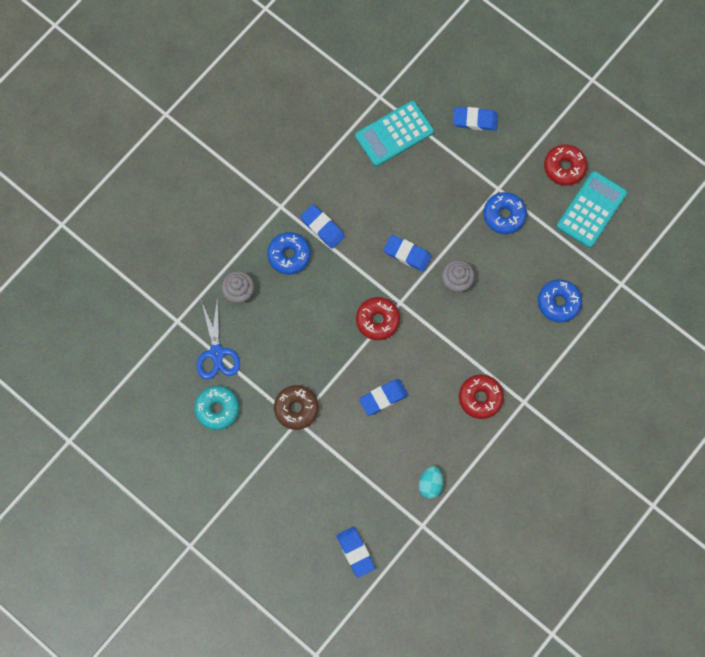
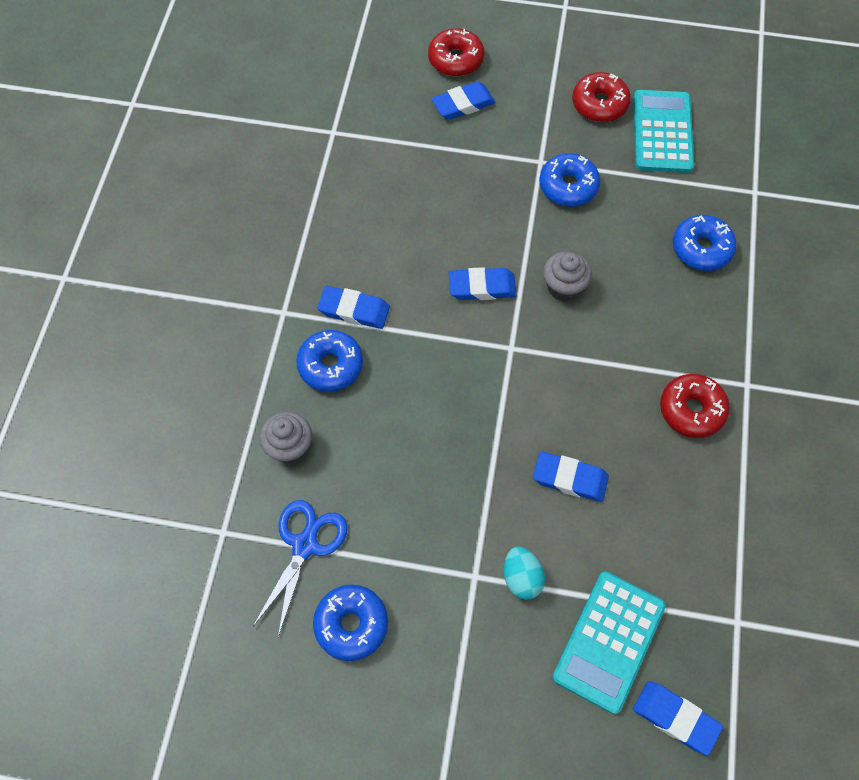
camera: 30 degrees left, 10 degrees down
turquoise donut [194,386,240,430] -> blue donut [313,584,388,661]
blue scissors [196,300,240,380] -> blue scissors turned 120 degrees counterclockwise [253,500,347,637]
brown donut [274,385,319,430] -> none
turquoise calculator [355,101,434,167] -> turquoise calculator moved to [552,571,666,714]
red donut [356,297,400,340] -> red donut moved to [428,28,484,76]
blue eraser [359,379,408,415] -> blue eraser turned 75 degrees clockwise [533,452,609,502]
turquoise egg [419,466,443,499] -> turquoise egg moved to [504,546,545,600]

